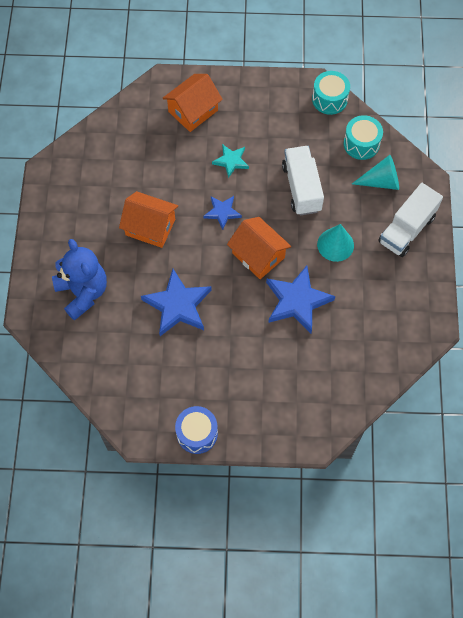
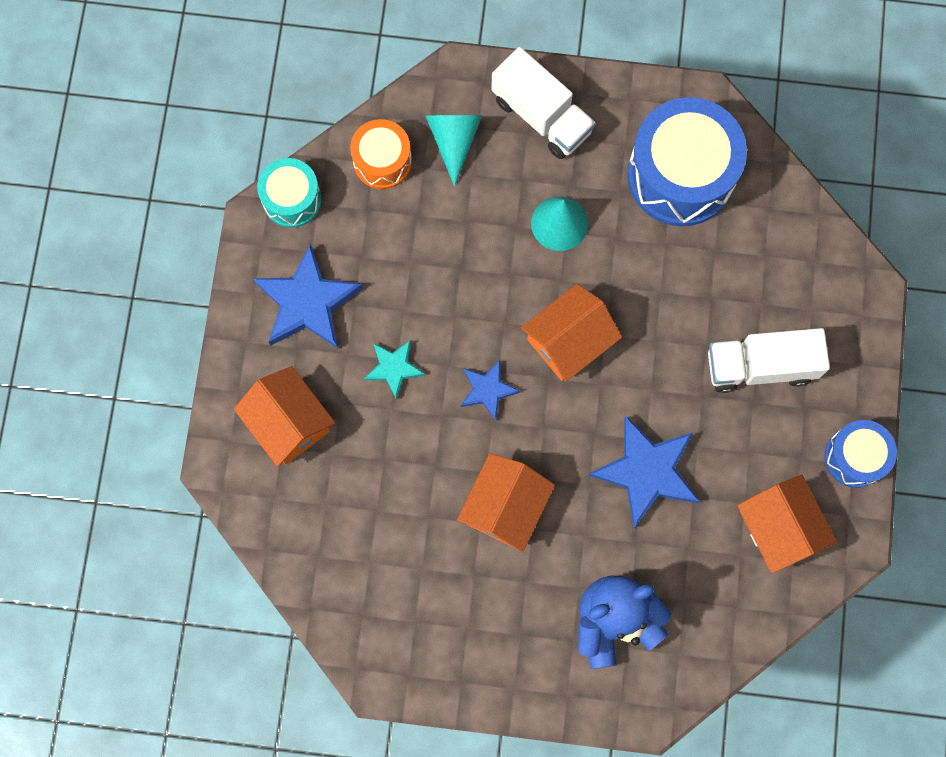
camera: 85 degrees left, 10 degrees up
blue star [266,266,335,333] -> blue star moved to [253,243,363,349]
white truck [282,146,324,215] -> white truck moved to [708,328,830,393]
turquoise drum [344,115,383,160] -> orange drum [350,119,412,189]
none -> blue drum [627,97,747,226]
none -> orange house [737,475,837,573]

